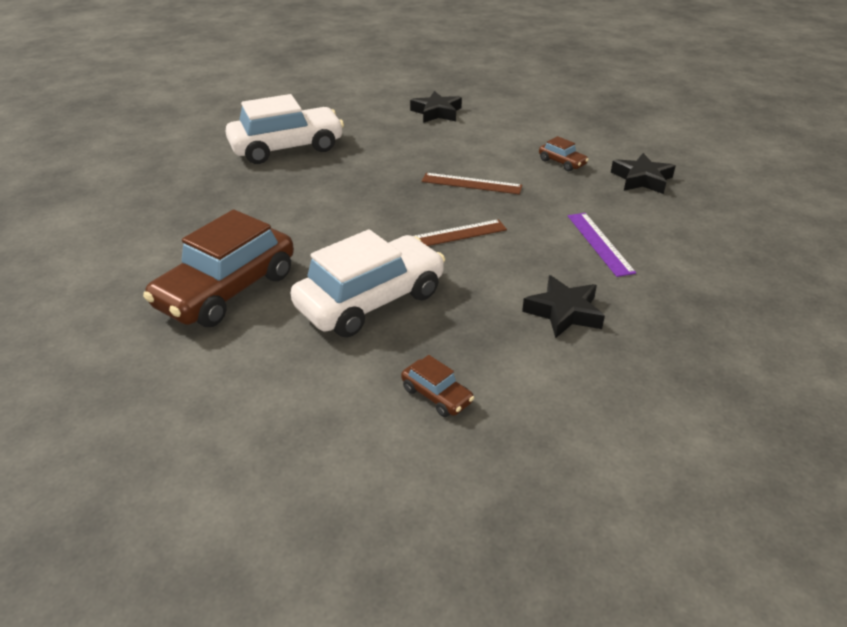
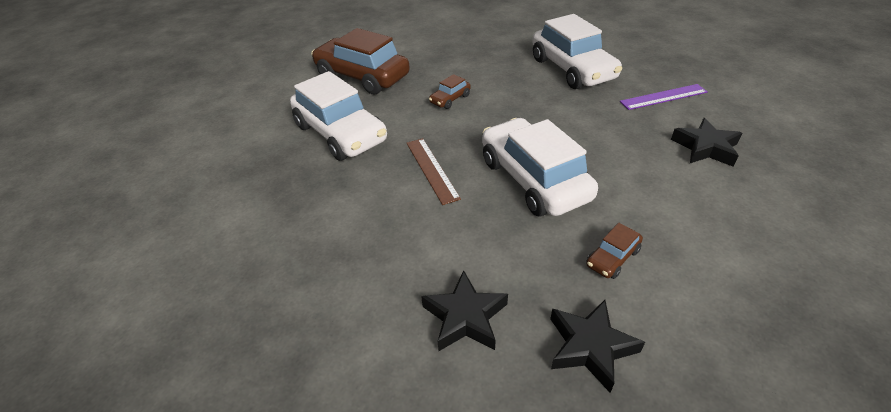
camera: 90 degrees right, 5 degrees up
brown car [401,355,474,417] -> brown car moved to [429,74,471,109]
brown ruler [421,173,523,194] -> white car [482,118,598,216]
black star [522,275,605,338] -> black star moved to [421,270,508,351]
purple ruler [568,213,636,277] -> purple ruler moved to [620,84,708,110]

